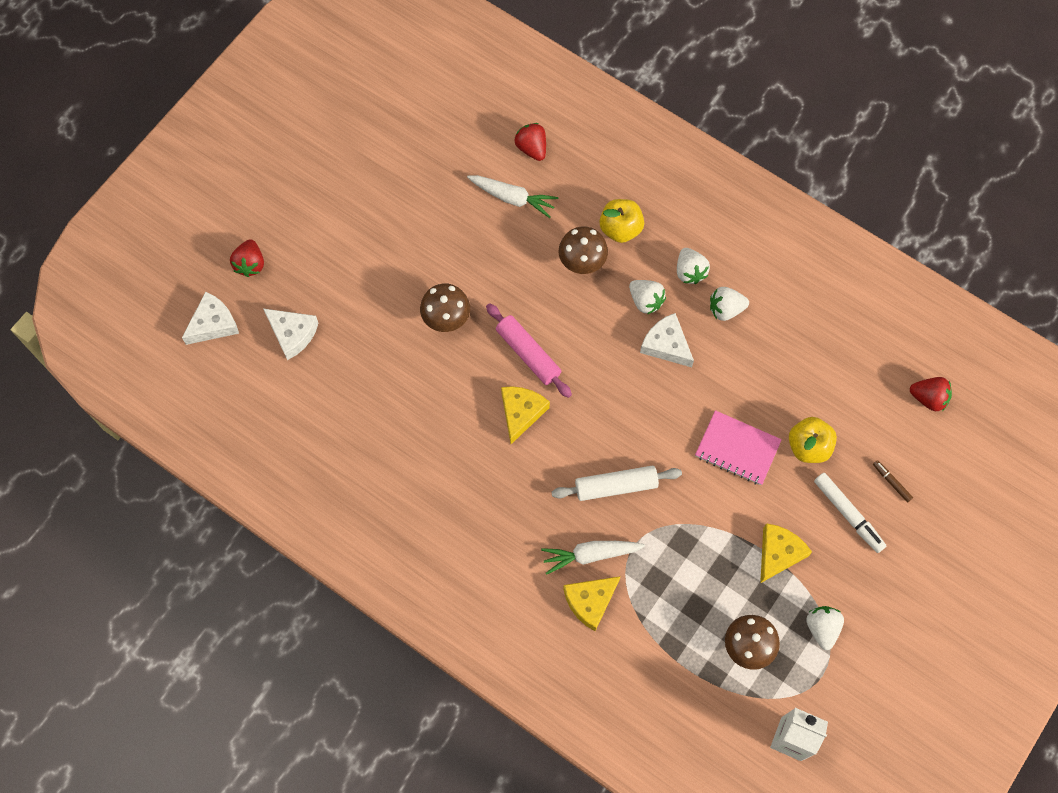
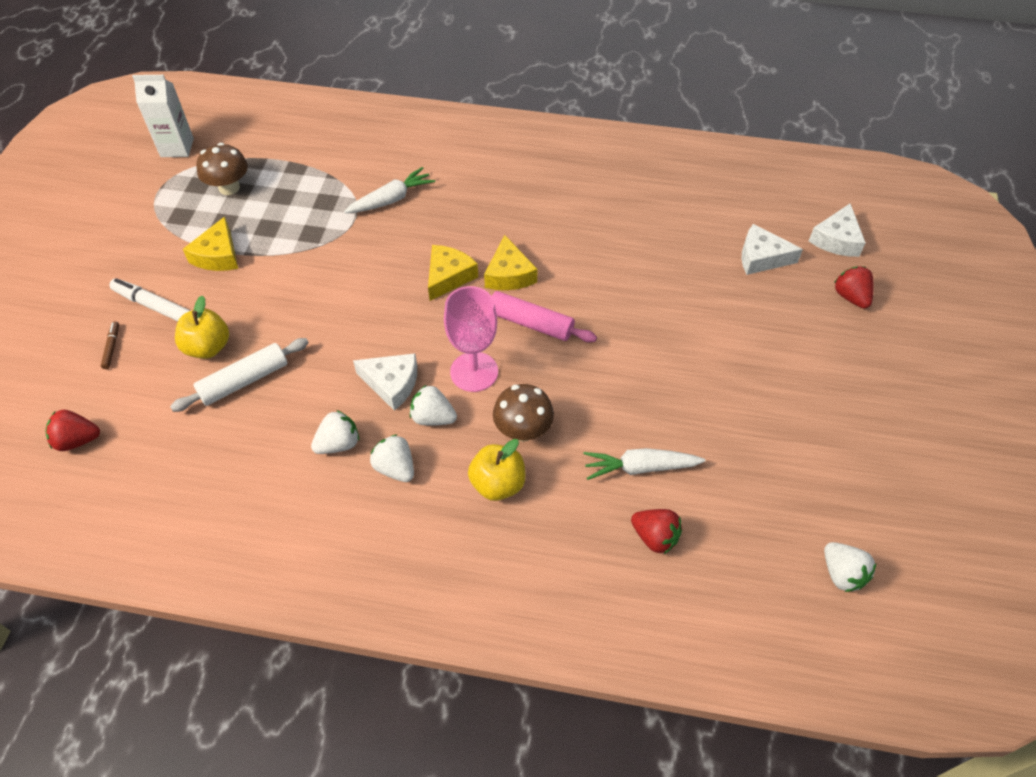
camera: 155 degrees right, 15 degrees down
brown mushroom [420,283,470,332] -> none
white rolling pin [551,466,682,501] -> white rolling pin moved to [170,338,309,412]
yellow cheese [563,576,621,631] -> yellow cheese moved to [428,245,478,301]
pink notebook [695,410,782,485] -> none
white strawberry [806,606,844,650] -> white strawberry moved to [824,542,876,592]
brown marker [873,460,913,502] -> brown marker turned 120 degrees counterclockwise [101,321,119,369]
none -> pink goblet [444,286,498,392]

